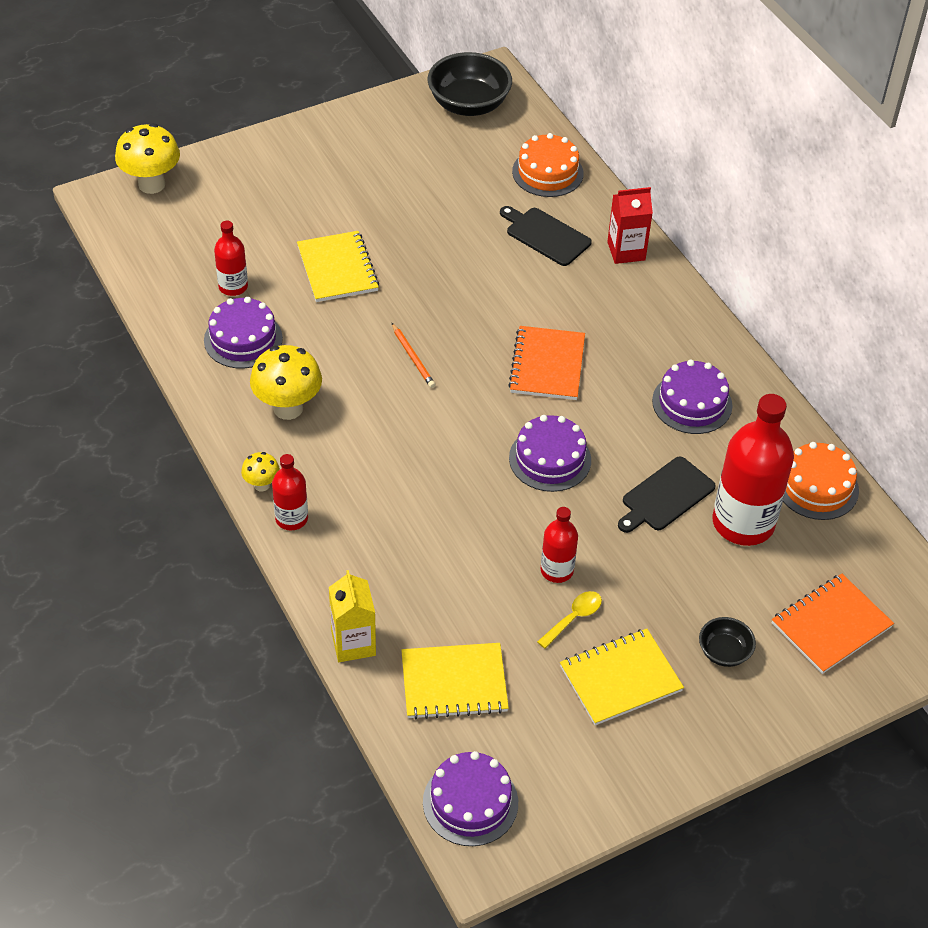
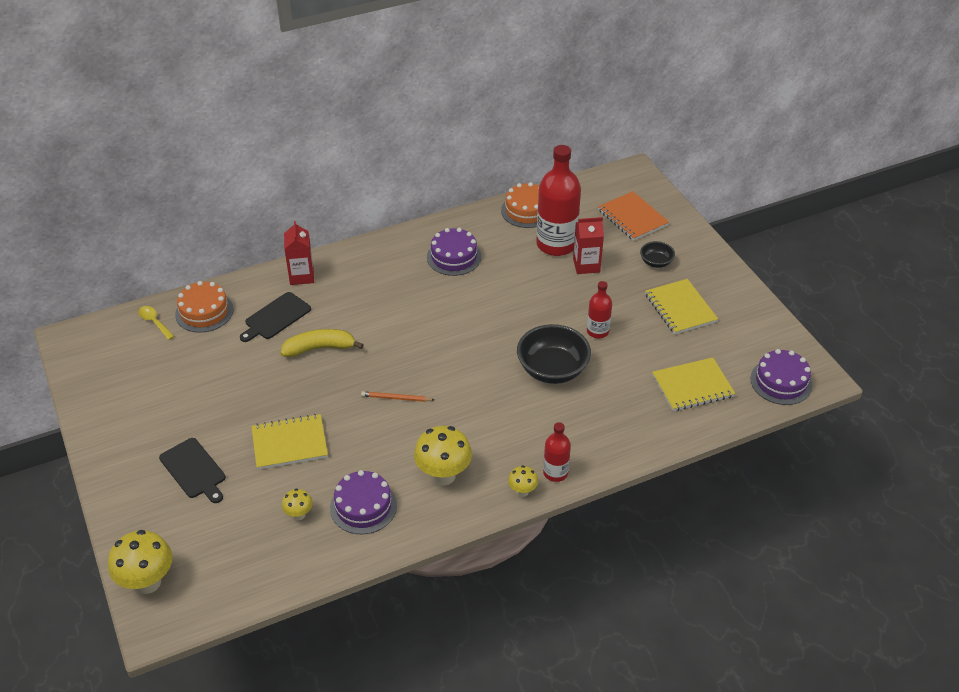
camera: 85 degrees left, 5 degrees down
red bottle [214,221,248,296] -> yellow mushroom [282,489,313,520]
yellow carton [329,570,376,662] -> none
orange pencil [392,323,435,388] -> orange pencil turned 150 degrees counterclockwise [361,391,434,402]
yellow notebook [401,643,509,720] -> yellow notebook turned 75 degrees clockwise [652,357,735,411]
black bowl [428,52,512,116] -> black bowl moved to [517,324,591,384]
orange notebook [508,326,585,400] -> none
purple cake [509,415,591,492] -> none
yellow spoon [537,591,602,649] -> yellow spoon moved to [138,306,174,340]
black cutting board [618,457,716,533] -> black cutting board moved to [159,438,226,503]
none -> yellow banana [281,329,364,357]
none -> red carton [573,217,604,274]

